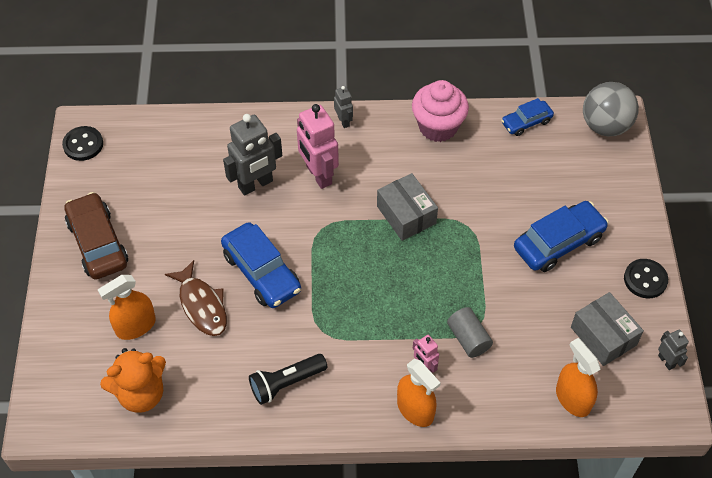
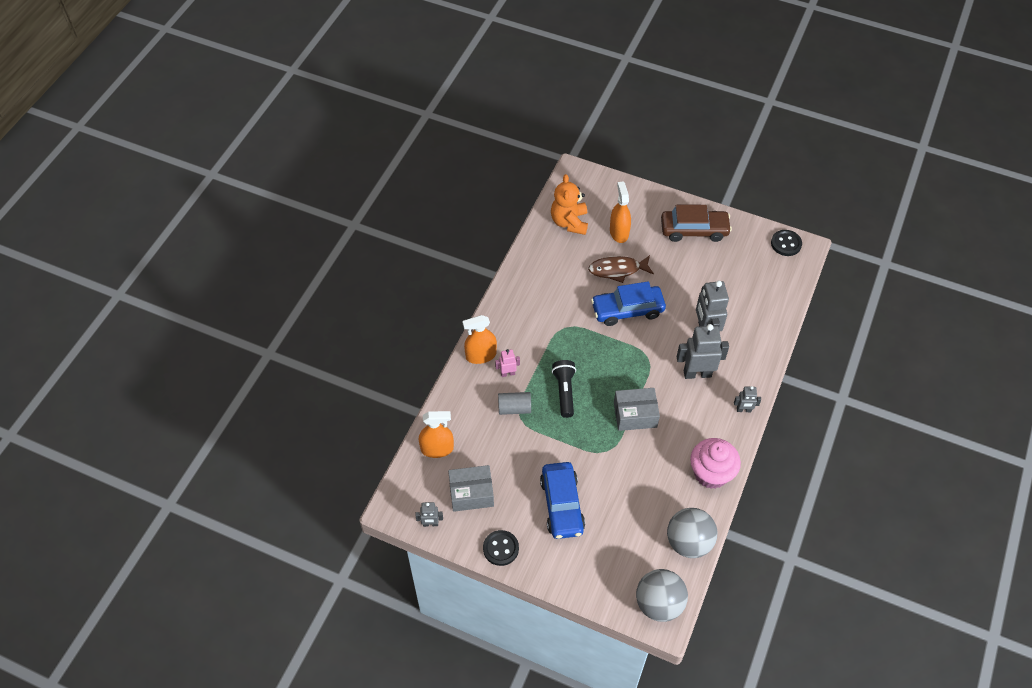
camera: 115 degrees right, 0 degrees up
black flashlight [249,354,327,405] -> black flashlight moved to [552,360,576,418]
pink robot [297,104,339,189] -> grey robot [677,324,729,379]
blue car [501,98,554,136] -> grey ball [667,508,717,558]

